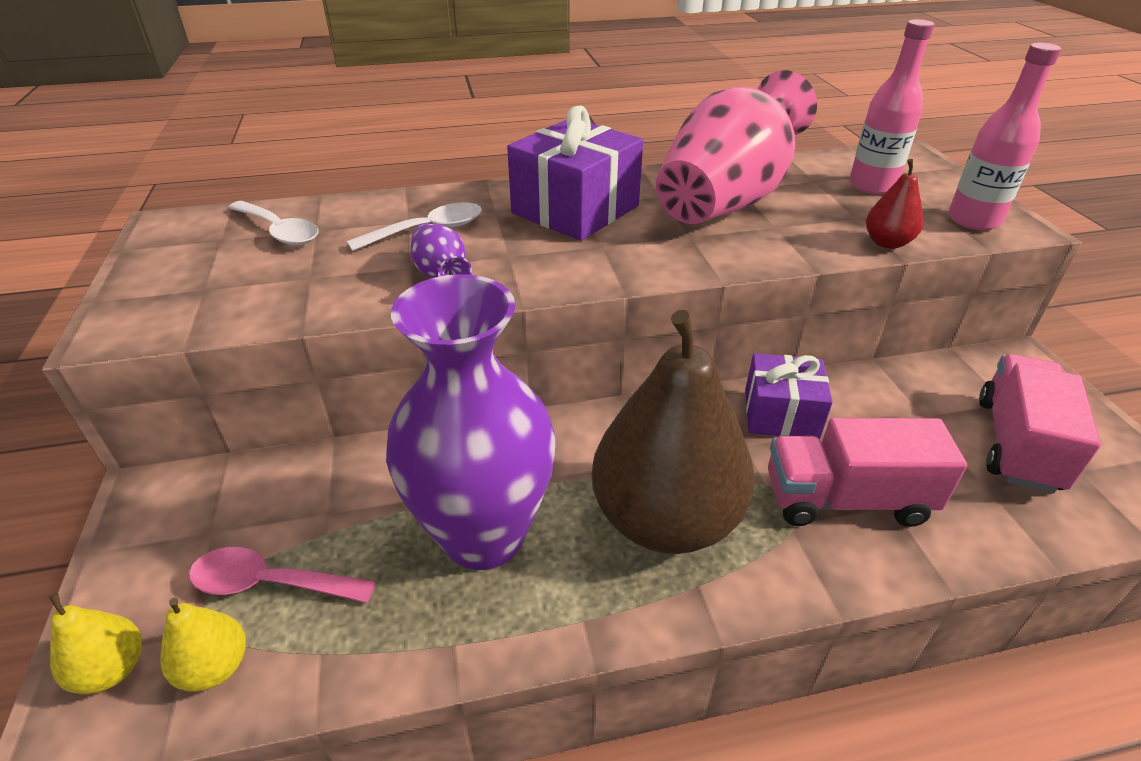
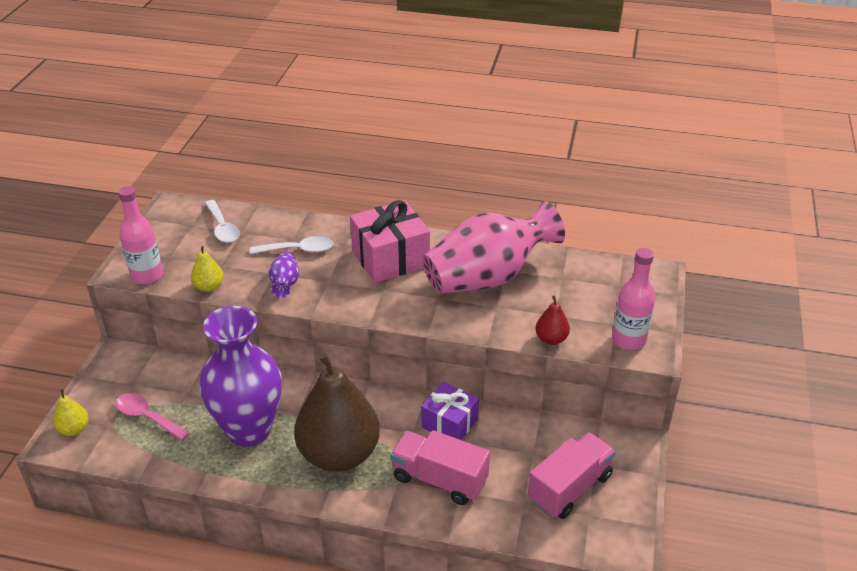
camera: 25 degrees right, 0 degrees up
yellow pear [160,598,246,692] -> yellow pear moved to [191,246,224,292]
purple gift [507,105,643,241] -> pink gift [350,200,430,283]
pink bottle [849,19,934,194] -> pink bottle moved to [118,186,163,284]

